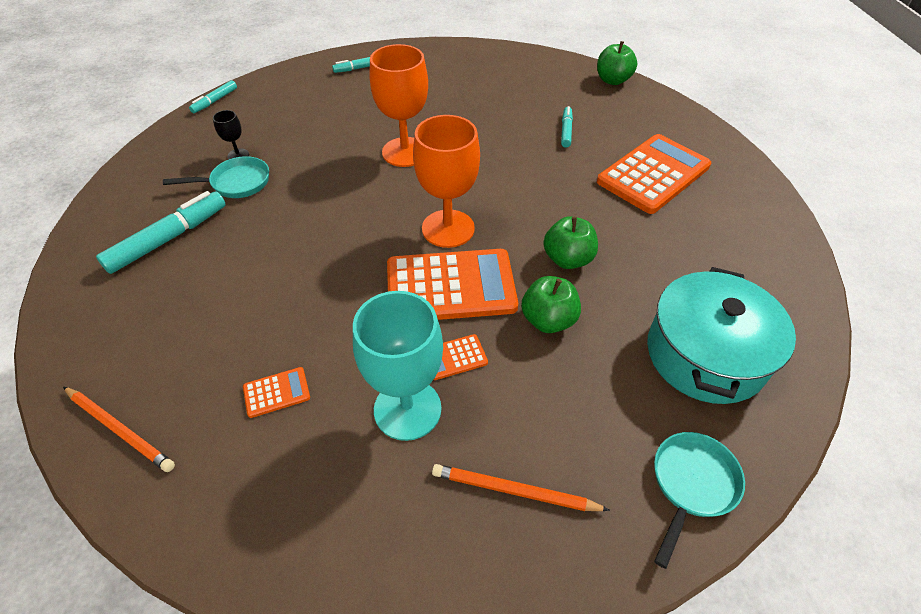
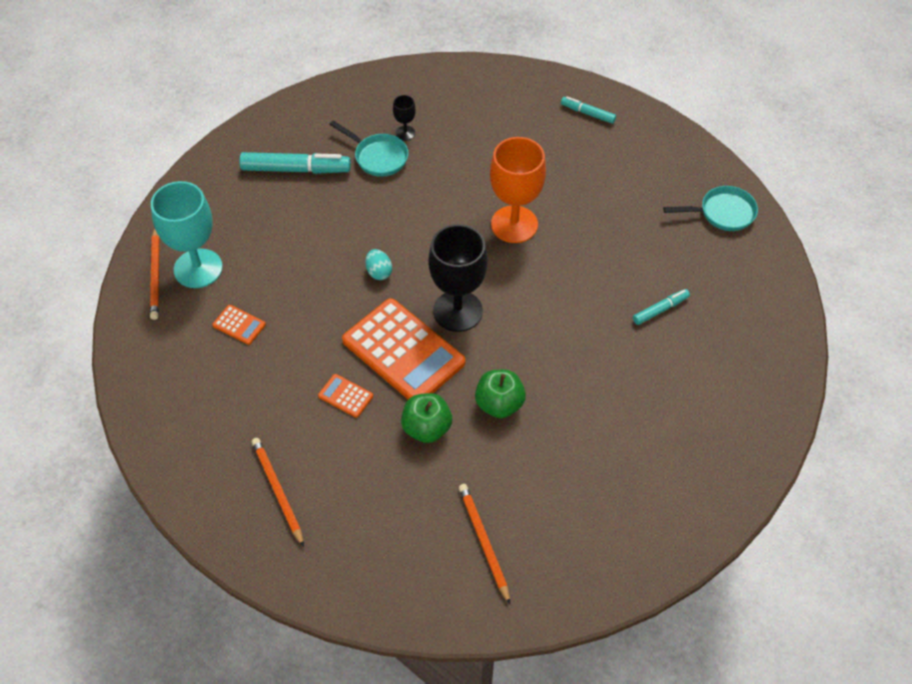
camera: 50 degrees right, 5 degrees up
turquoise marker [189,80,237,113] -> none
turquoise goblet [353,291,443,441] -> turquoise goblet moved to [151,181,223,288]
orange goblet [413,115,480,248] -> black goblet [428,224,488,332]
green apple [597,41,637,85] -> none
orange calculator [597,134,711,214] -> none
turquoise pot [647,267,796,404] -> orange pencil [459,484,510,604]
turquoise pan [654,432,745,569] -> turquoise pan moved to [663,186,758,231]
none -> turquoise egg [365,249,392,280]

